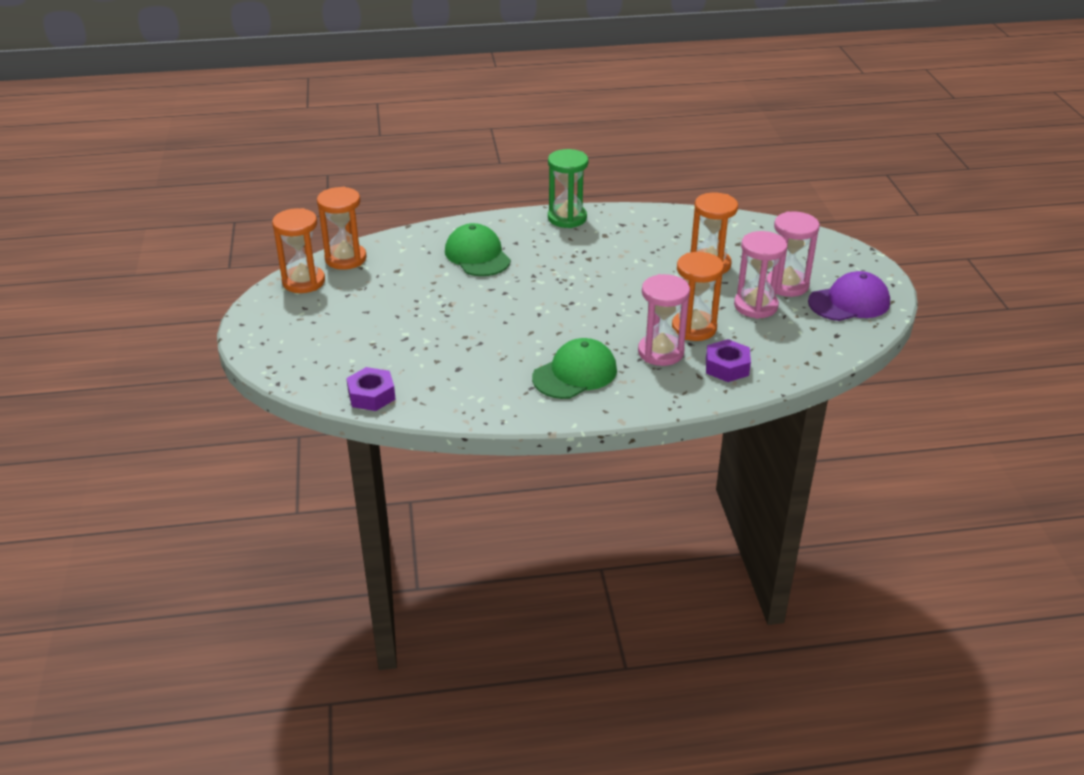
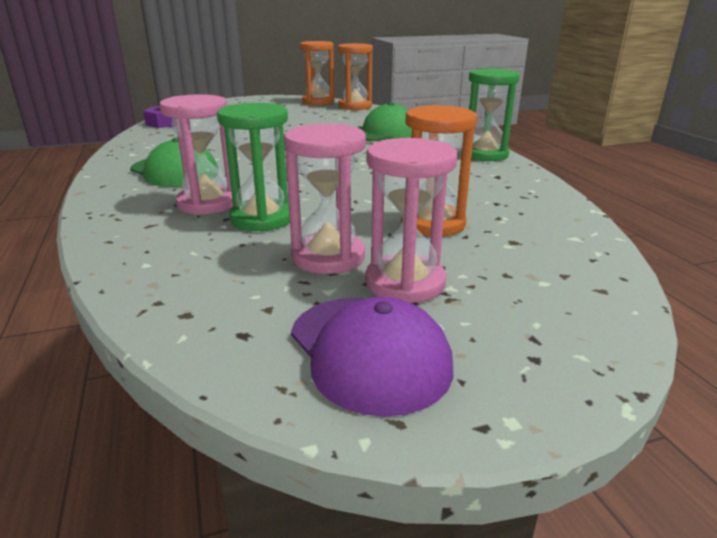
camera: 80 degrees right, 10 degrees down
orange hourglass [672,252,724,341] -> green hourglass [217,103,290,232]
purple nut [706,339,751,382] -> none

